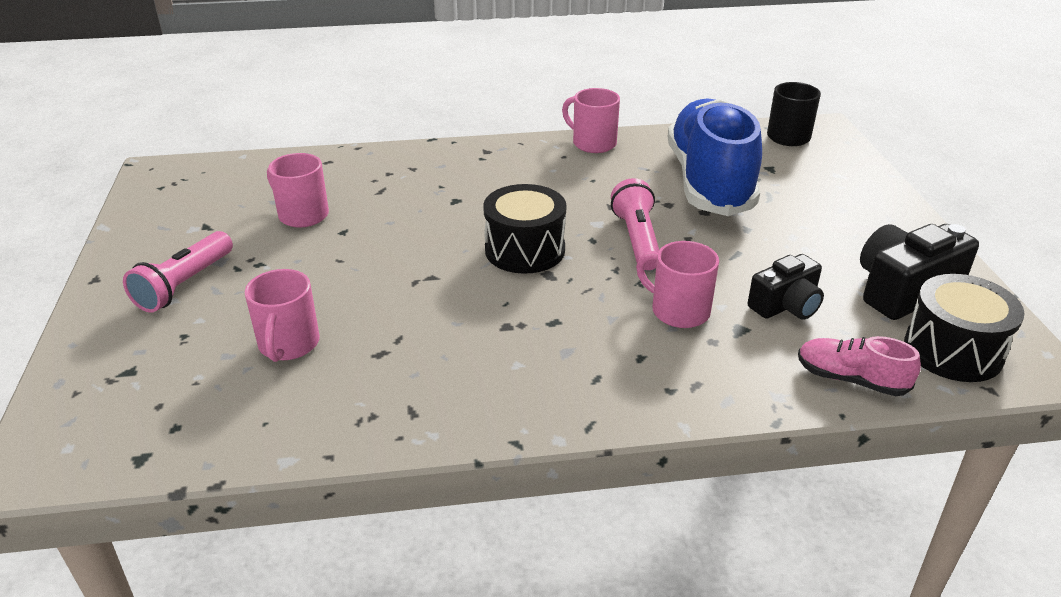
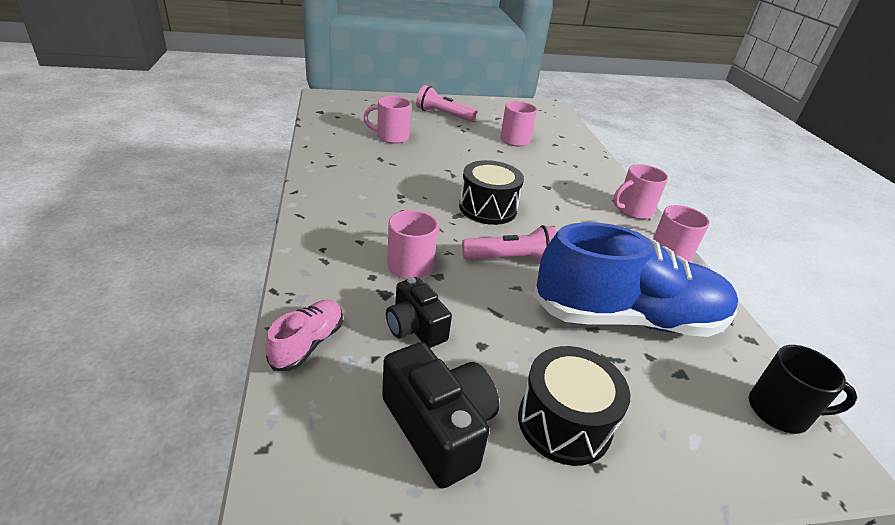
camera: 85 degrees right, 0 degrees up
black drum [904,274,1025,382] -> black drum moved to [518,346,630,466]
none -> pink mug [613,164,668,219]

